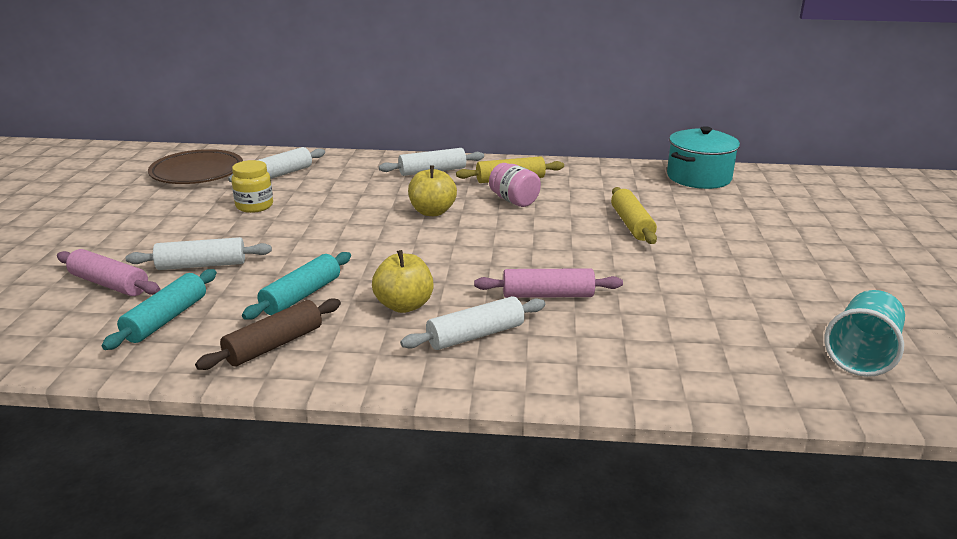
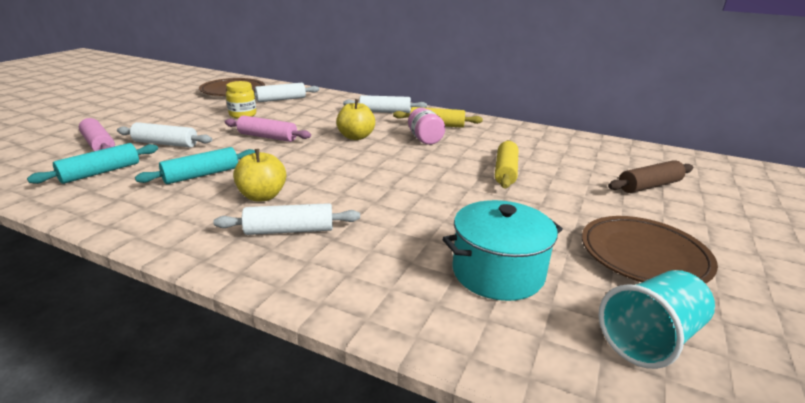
camera: 20 degrees right, 0 degrees up
brown rolling pin [195,298,341,370] -> brown rolling pin moved to [608,160,693,193]
pink rolling pin [474,268,623,298] -> pink rolling pin moved to [225,115,311,142]
turquoise pot [667,126,740,189] -> turquoise pot moved to [442,200,563,301]
none -> brown plate [582,216,718,284]

